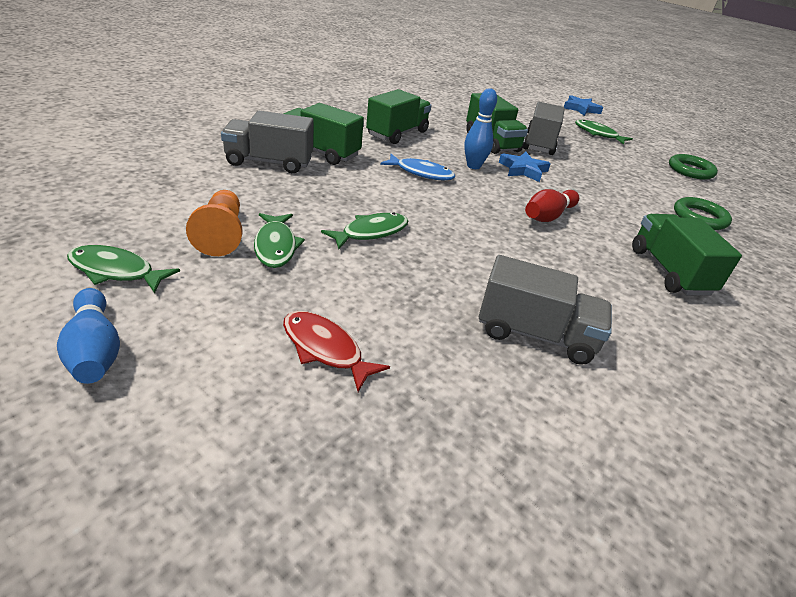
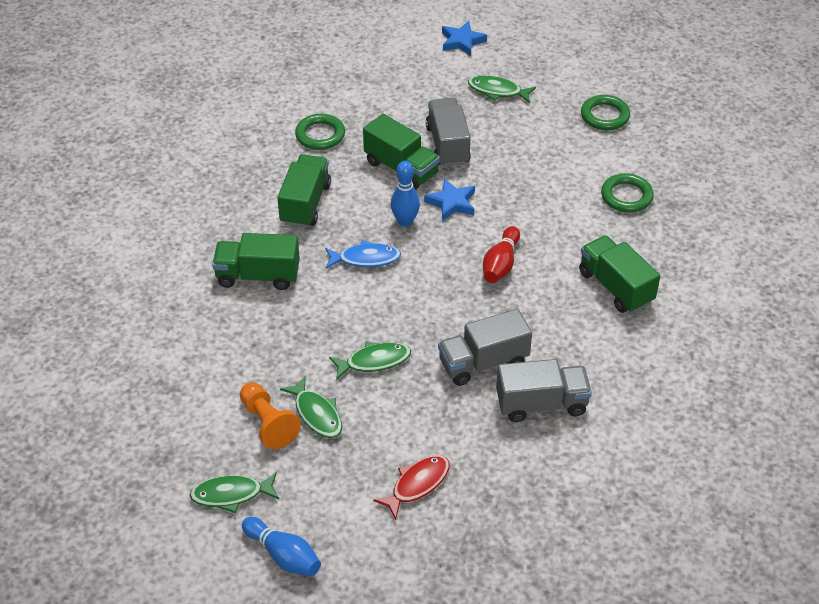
camera: 20 degrees left, 10 degrees up
grey truck [221,111,314,173] -> grey truck moved to [438,309,532,386]
red fish [283,311,390,392] -> red fish turned 120 degrees clockwise [373,455,450,520]
green fish [321,212,408,249] -> green fish turned 45 degrees clockwise [329,341,411,380]
none -> green ring [295,114,345,150]

